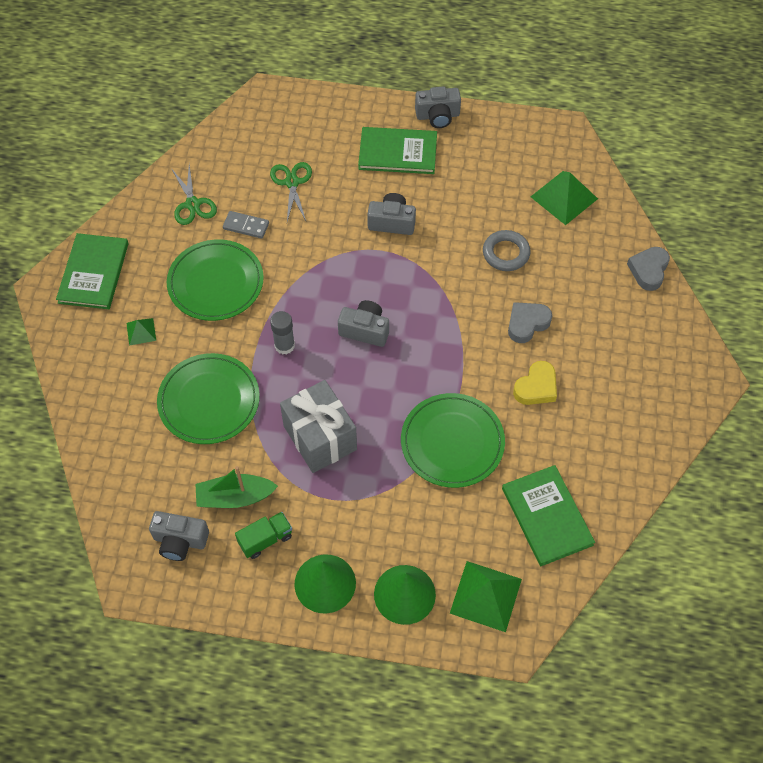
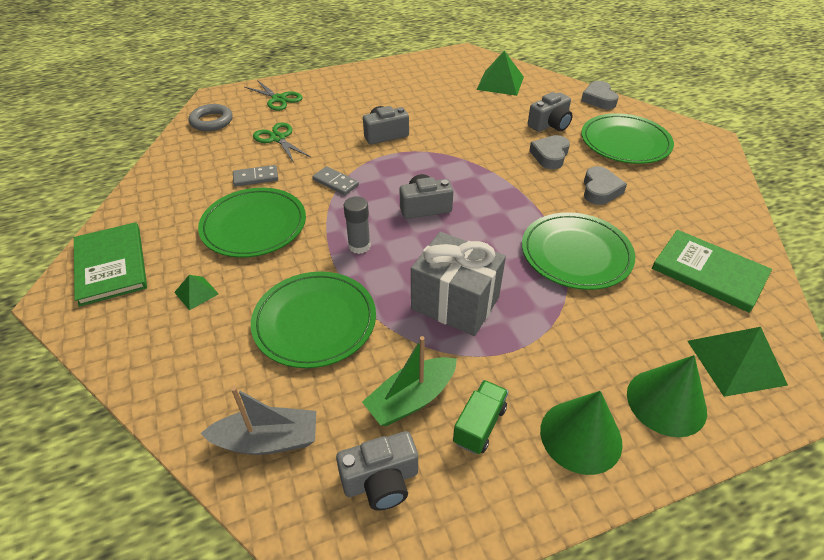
camera: 30 degrees left, 15 degrees down
green scissors [171,165,217,225] -> green scissors moved to [245,80,303,111]
green book [358,127,437,174] -> none
grey camera [415,86,461,128] -> grey camera moved to [528,92,573,132]
grey ring [483,230,530,271] -> grey ring moved to [189,104,233,131]
yellow heart [513,361,557,405] -> grey heart [584,166,627,205]
none -> grey boat [200,387,316,455]
none -> grey domino [312,166,359,195]
none -> green plate [581,113,674,164]

